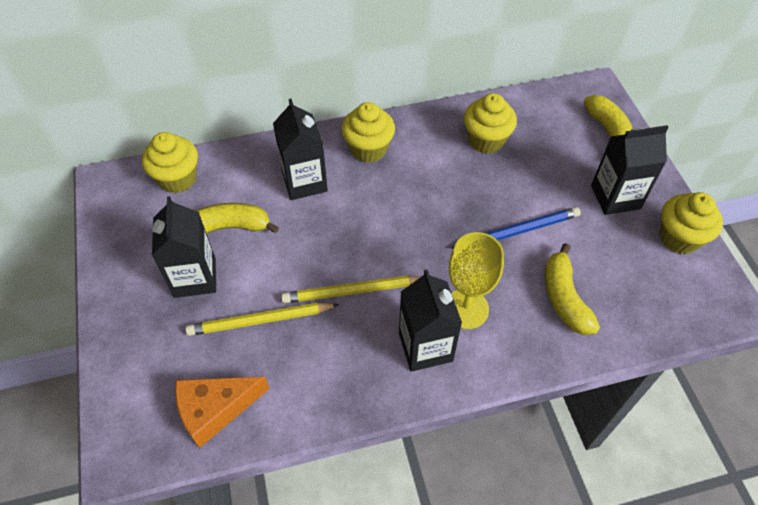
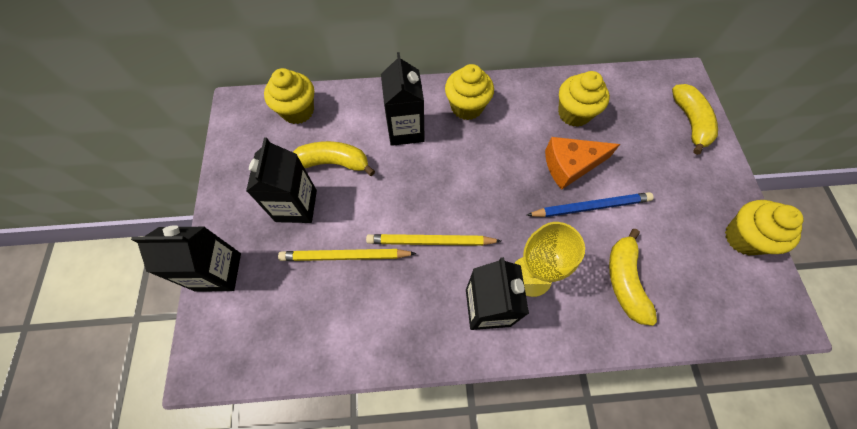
camera: 10 degrees right, 10 degrees up
orange cheese [175,376,270,448] -> orange cheese moved to [545,137,620,190]
black carton [591,125,668,215] -> black carton moved to [131,225,241,292]

